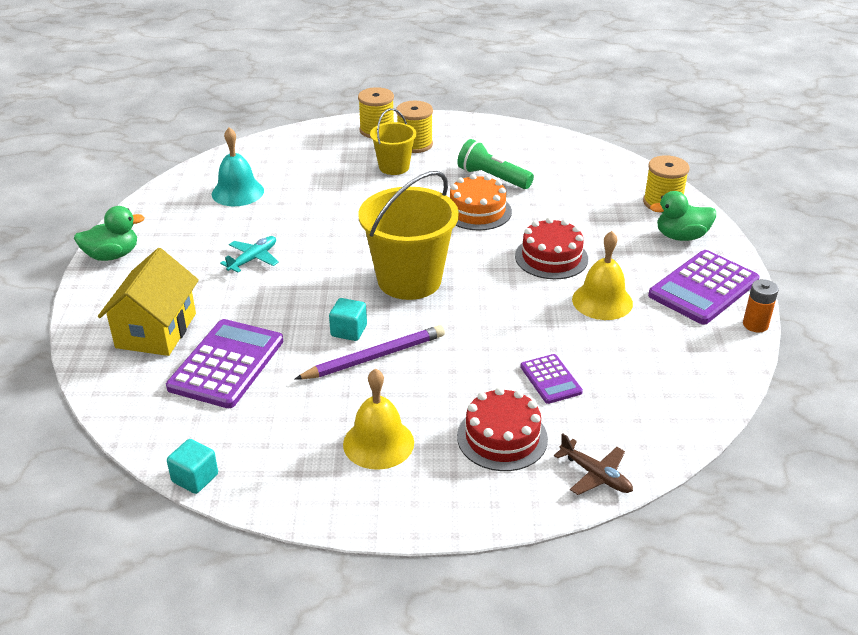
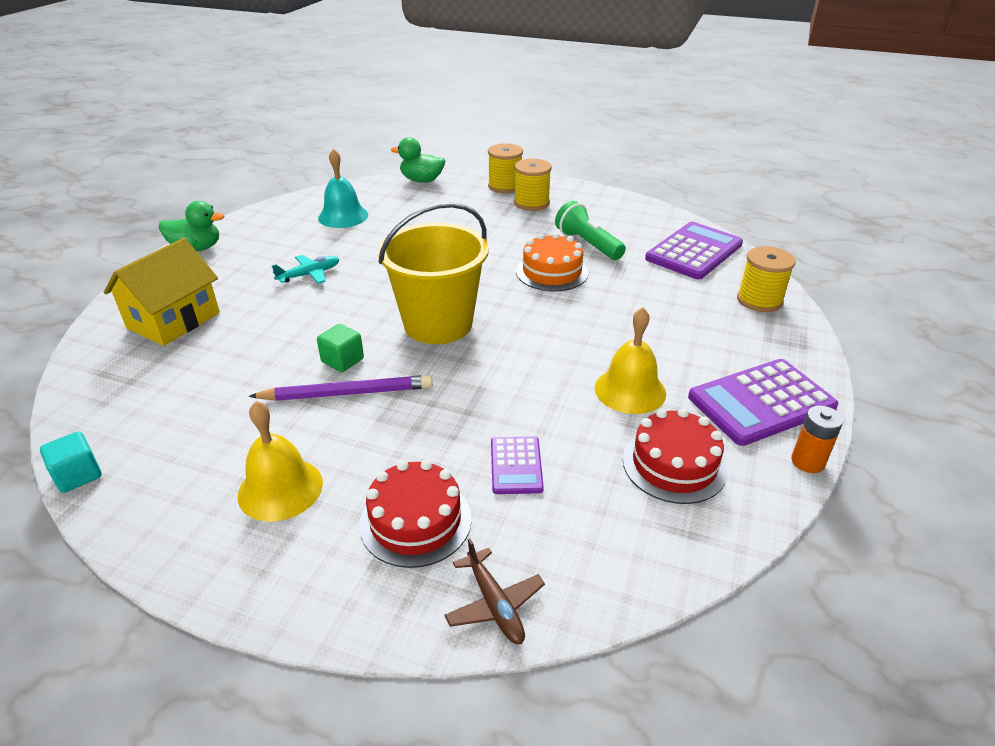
camera: 20 degrees right, 0 degrees up
purple calculator [166,319,283,408] -> purple calculator moved to [645,222,743,279]
turquoise cube [329,298,367,341] -> green cube [317,324,364,372]
yellow bucket [370,108,417,175] -> none
red cake [515,217,588,279] -> red cake moved to [623,408,727,504]
green duck [650,191,716,241] -> green duck moved to [391,137,445,183]

